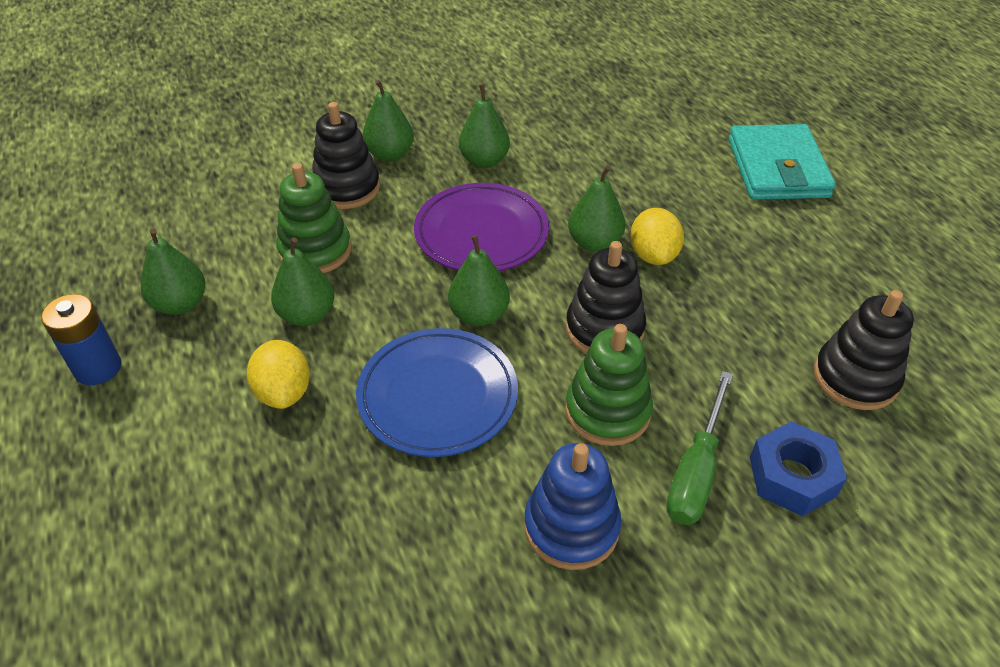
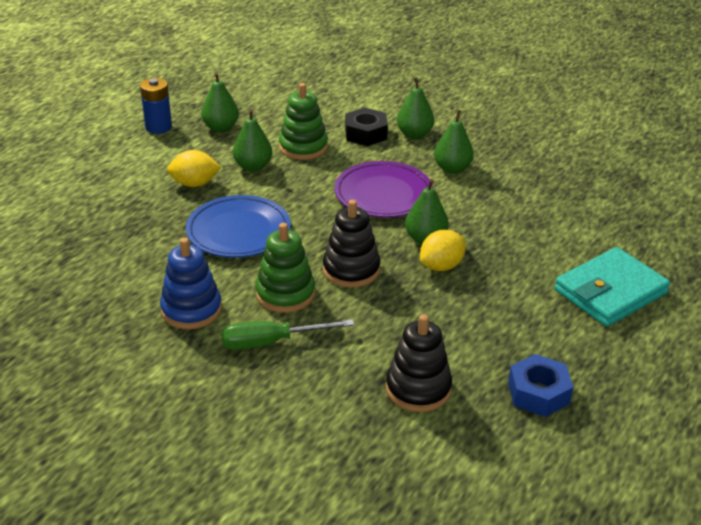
camera: 55 degrees right, 10 degrees down
yellow lemon [247,340,310,409] -> yellow lemon turned 45 degrees clockwise [167,150,221,187]
black stacking toy [312,102,380,209] -> black nut [345,108,388,146]
green pear [448,235,510,326] -> none
blue nut [750,421,847,517] -> blue nut moved to [508,354,573,417]

